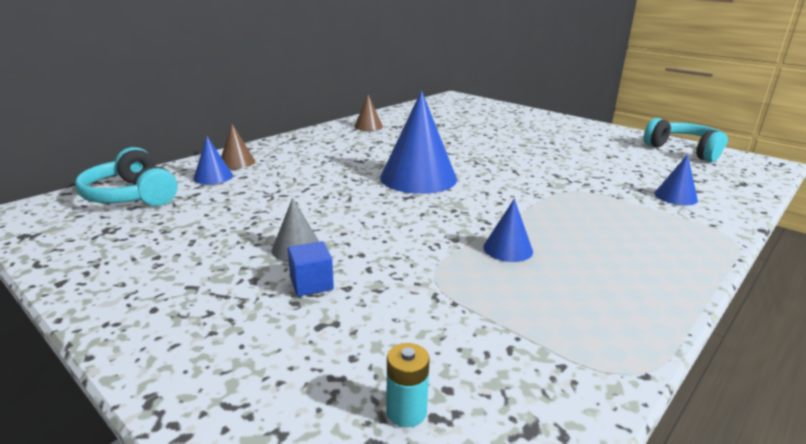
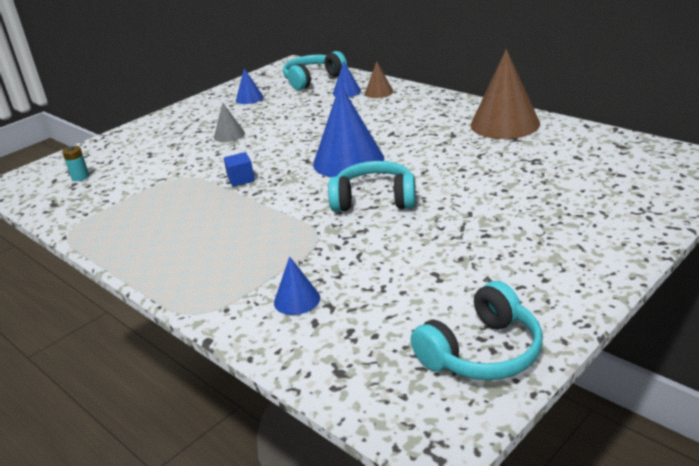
camera: 95 degrees right, 5 degrees up
blue cube [287,241,334,296] -> blue cube moved to [224,152,255,187]
brown cone [354,95,383,131] -> brown cone [471,49,540,139], size x2.06
blue cone [483,199,533,262] -> blue cone moved to [236,68,264,104]
none -> turquoise headphones [328,161,416,212]

